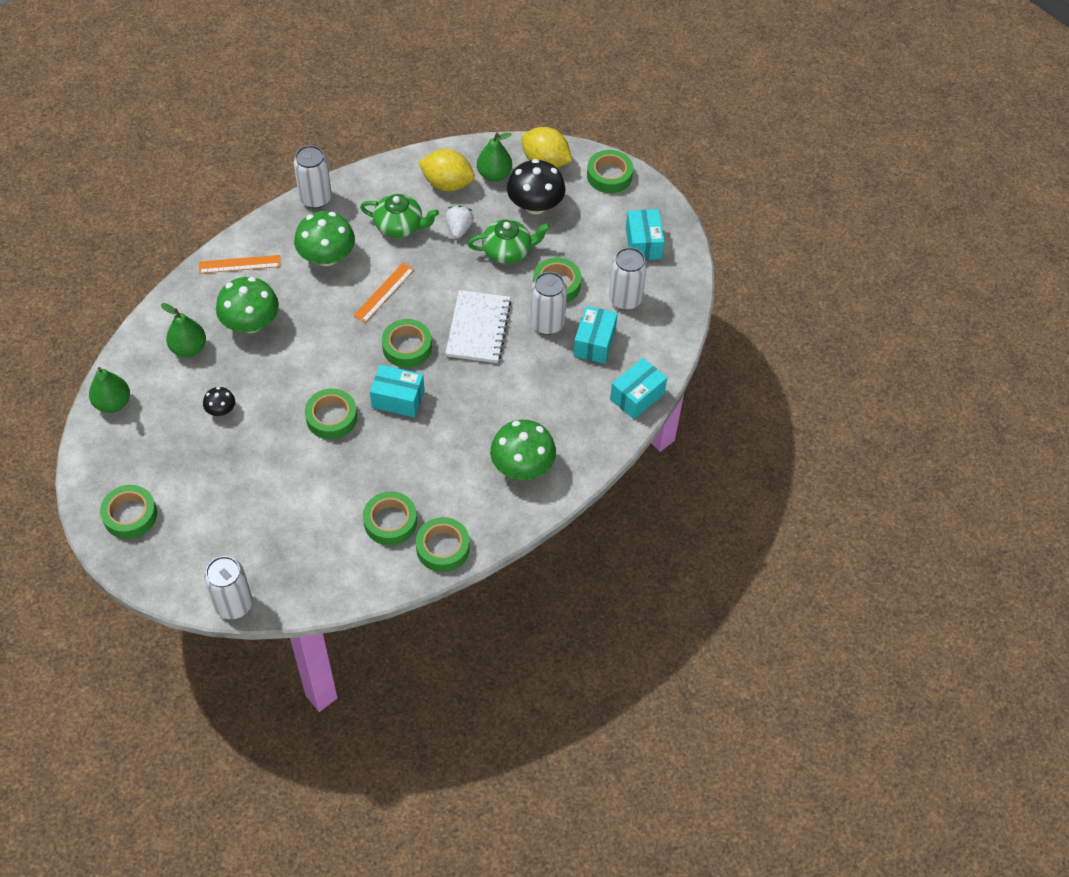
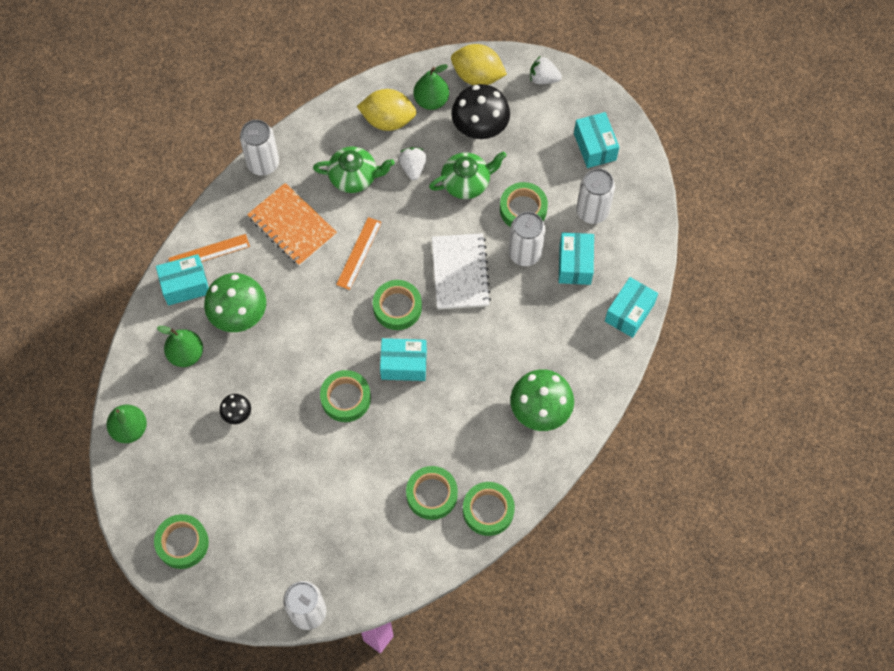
camera: 10 degrees left, 10 degrees up
green mushroom [294,211,355,266] -> orange notebook [247,183,337,266]
green tape [587,150,633,193] -> white strawberry [530,56,562,84]
none -> turquoise box [156,254,209,306]

